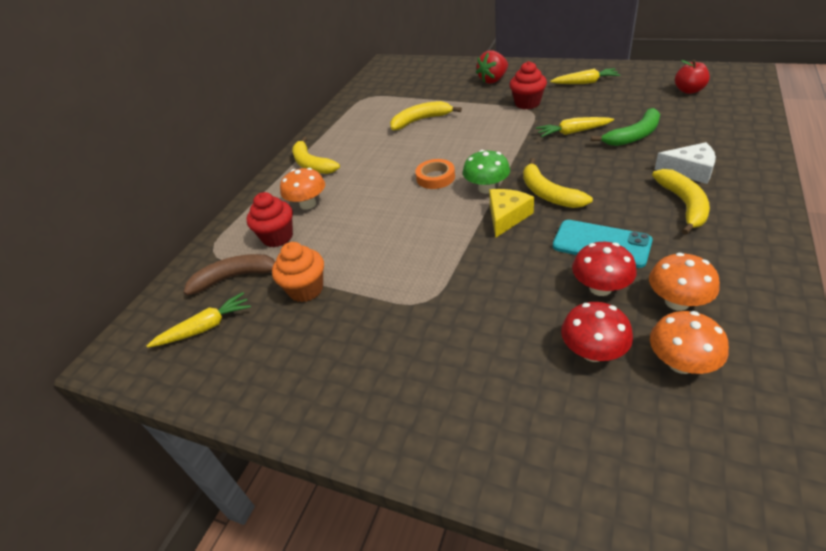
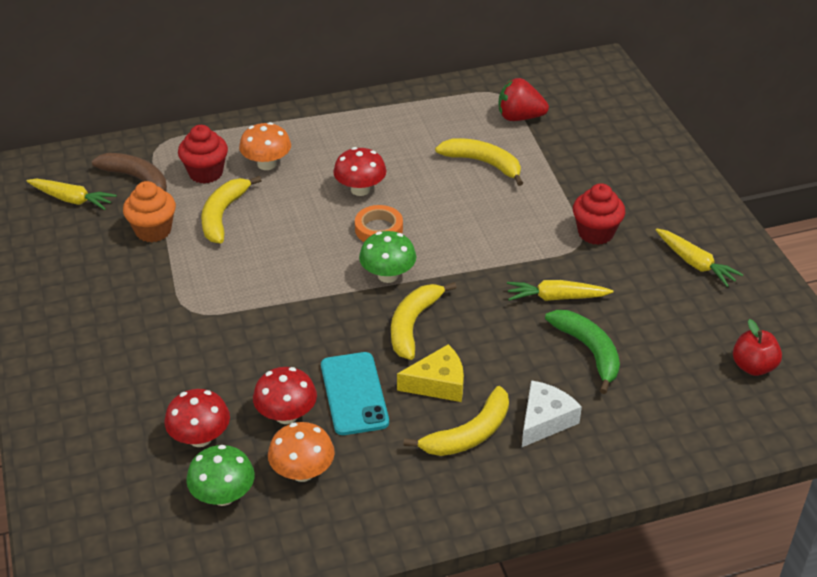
camera: 45 degrees right, 0 degrees up
yellow banana [292,136,340,174] -> yellow banana moved to [201,176,262,243]
red strawberry [476,50,508,84] -> red strawberry moved to [499,78,549,121]
yellow cheese [489,189,534,238] -> yellow cheese moved to [397,344,464,402]
yellow carrot [536,117,614,137] -> yellow carrot turned 45 degrees counterclockwise [507,280,613,301]
green banana [591,108,660,146] -> green banana turned 135 degrees counterclockwise [545,310,620,394]
orange mushroom [650,311,729,374] -> green mushroom [186,445,255,506]
white cheese [654,142,716,184] -> white cheese turned 120 degrees counterclockwise [522,380,582,447]
none -> red mushroom [333,147,386,196]

